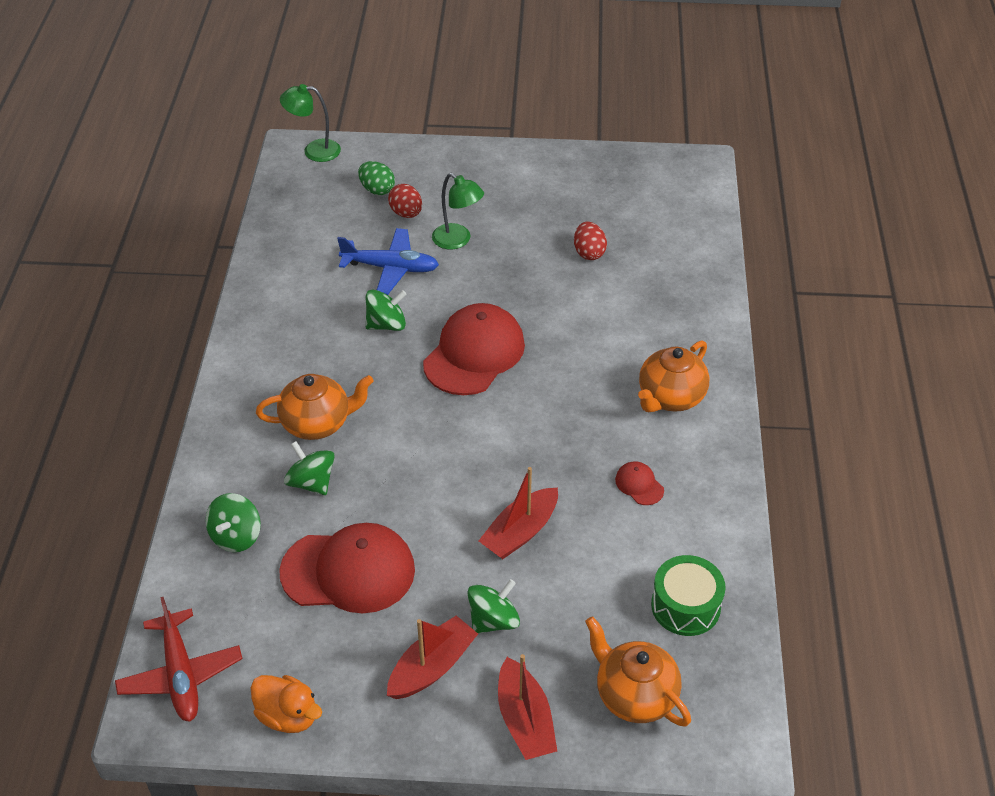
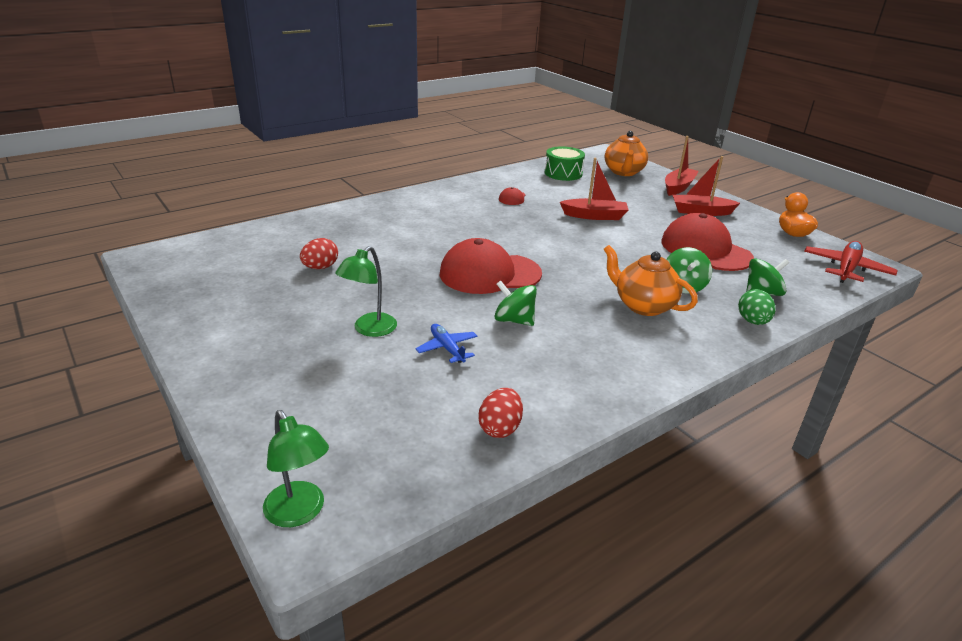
camera: 130 degrees left, 15 degrees down
blue plane [337,228,439,295] -> blue plane [416,324,477,363], size x0.61
green egg [358,161,395,195] -> green egg moved to [738,289,776,325]
red egg [388,184,422,218] -> red egg moved to [478,388,523,438]
green lamp [432,173,484,250] -> green lamp turned 150 degrees counterclockwise [335,246,397,337]
green spinning top [467,579,520,634] -> none
orange teapot [638,341,709,412] -> none

